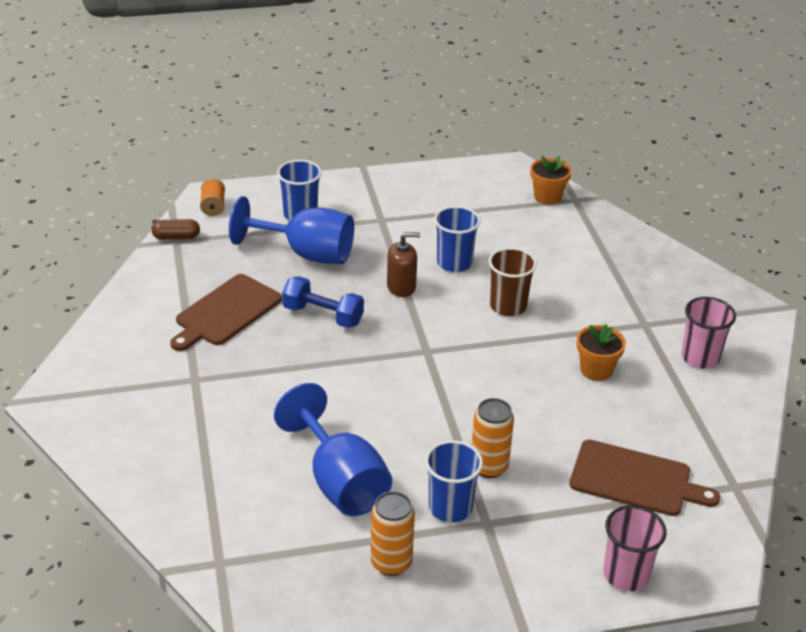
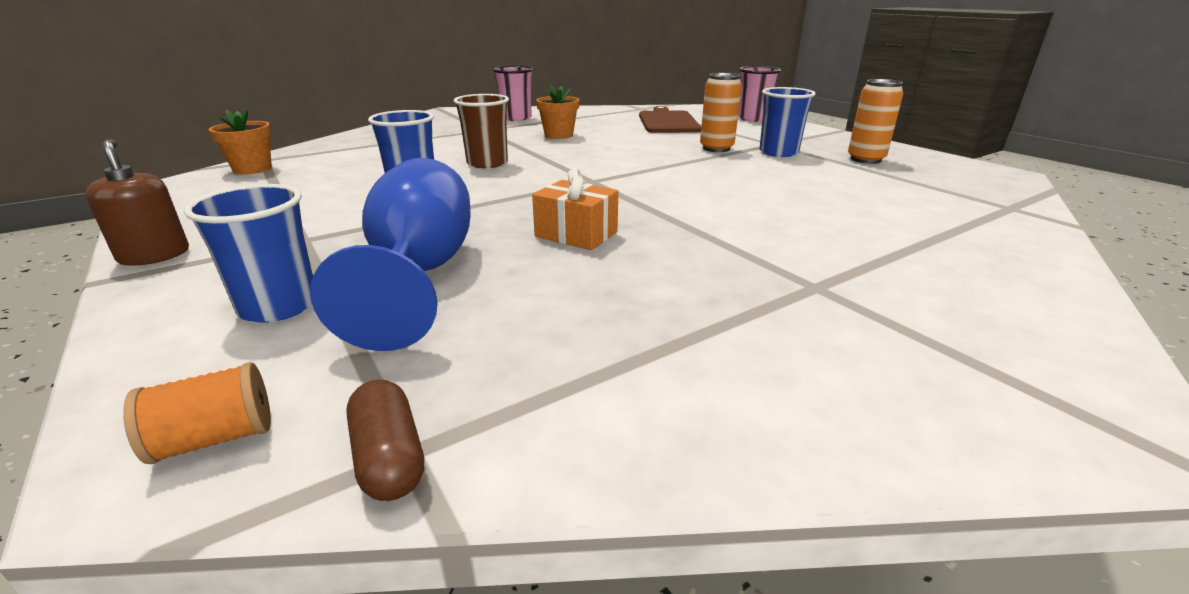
camera: 110 degrees left, 10 degrees down
brown cutting board [170,274,282,351] -> none
blue goblet [274,383,392,516] -> none
blue dumbbell [282,276,364,328] -> orange gift [532,168,618,250]
brown soap dispenser [387,232,420,297] -> brown soap dispenser moved to [85,139,189,266]

